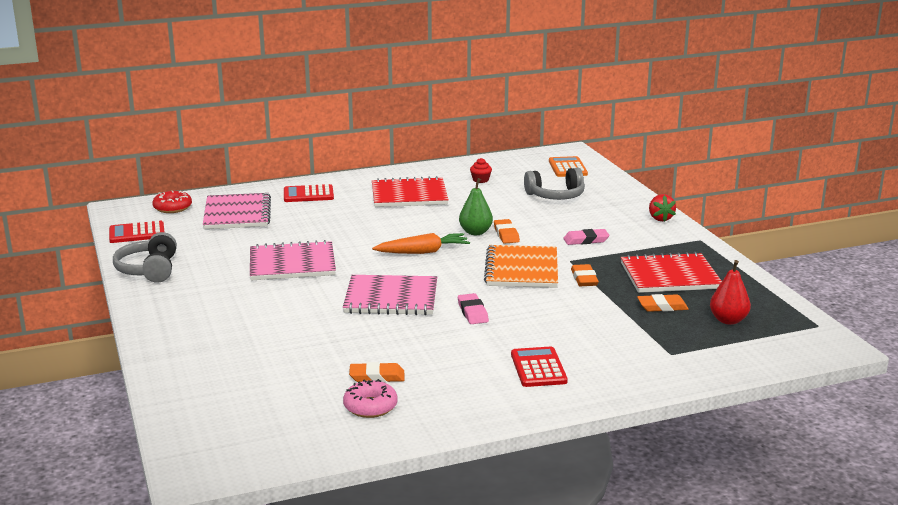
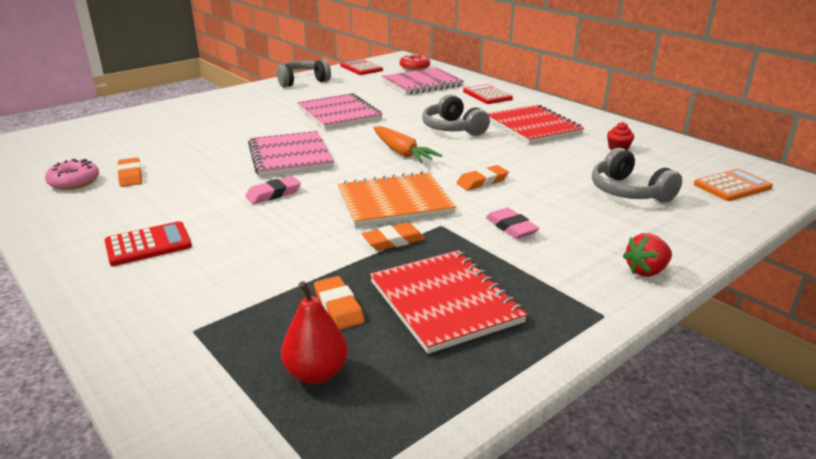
camera: 70 degrees right, 5 degrees up
green pear [459,178,493,235] -> none
none -> grey headphones [422,94,490,136]

